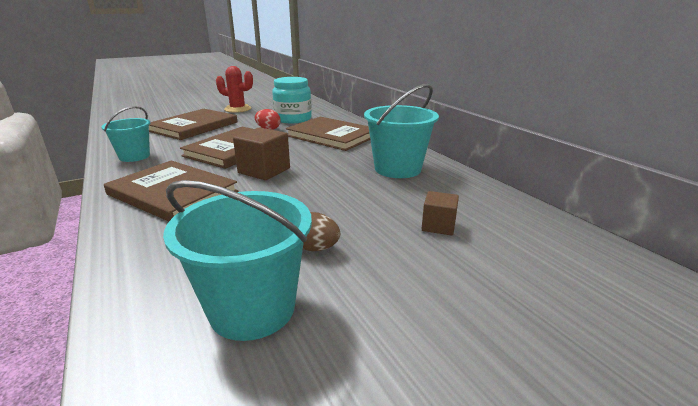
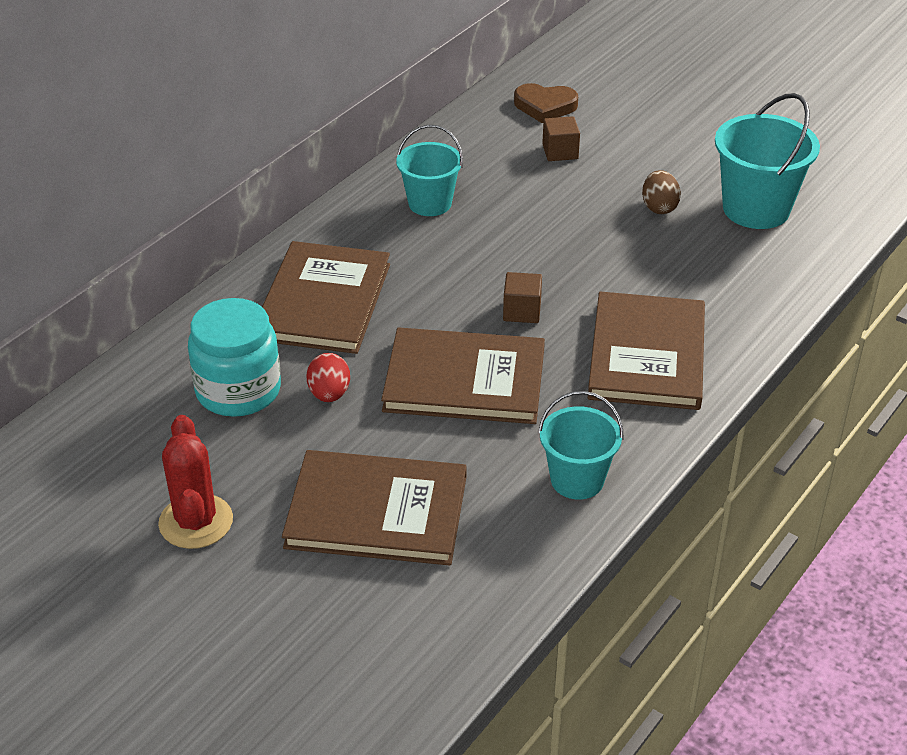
camera: 115 degrees left, 15 degrees up
brown cube [233,127,290,180] -> brown cube [503,272,542,323], size x0.61
turquoise bucket [364,84,439,178] -> turquoise bucket [396,125,463,216], size x0.65
none -> brown heart [514,83,578,123]

